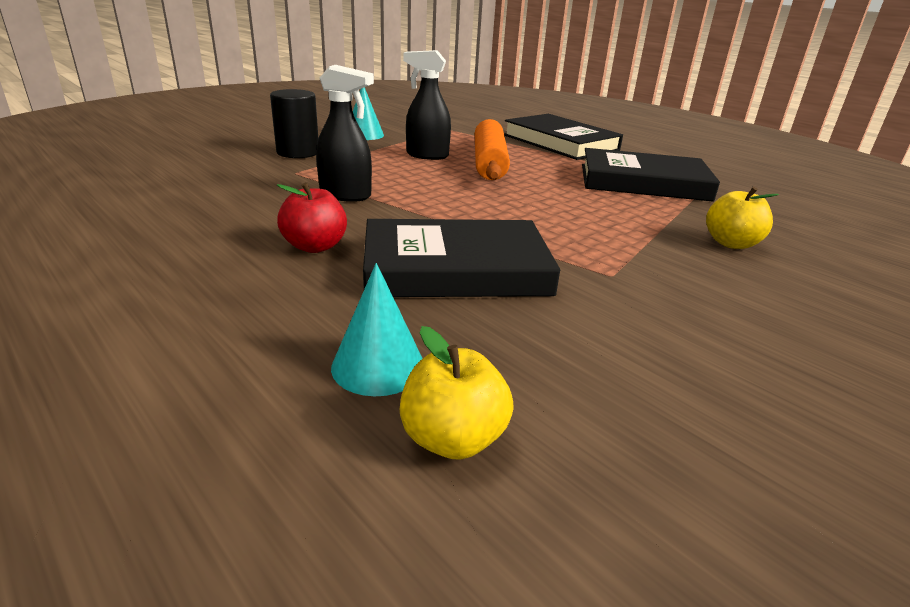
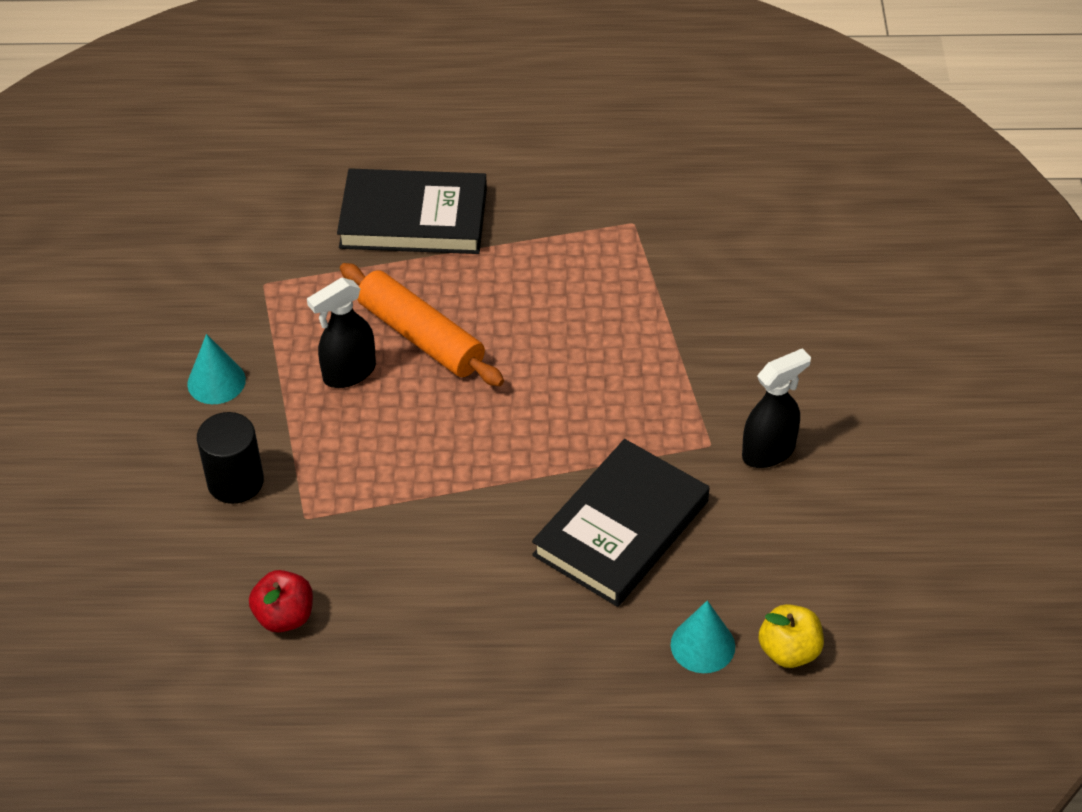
camera: 45 degrees left, 20 degrees up
red apple [277,182,347,253] -> red apple moved to [249,570,313,633]
black spray bottle [316,65,374,202] -> black spray bottle moved to [742,348,811,468]
black book [582,148,720,202] -> none
yellow apple [706,187,779,249] -> none

